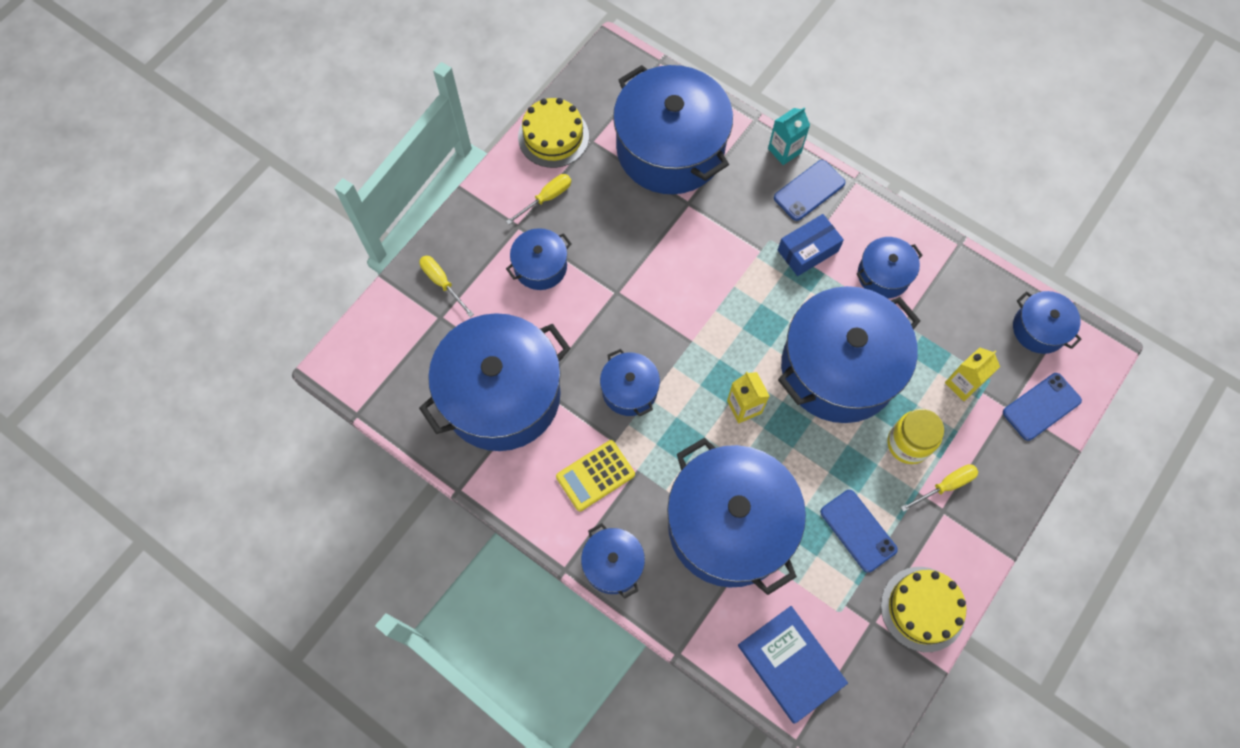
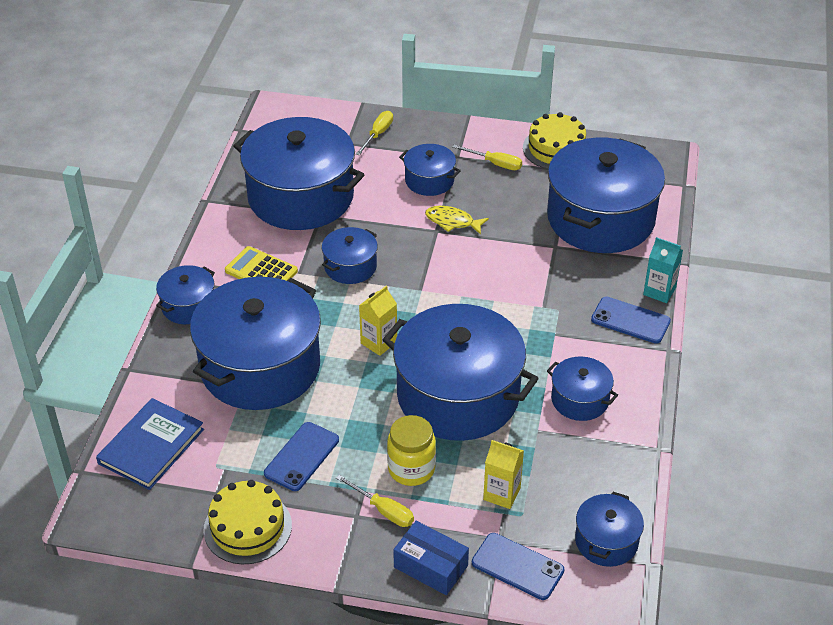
camera: 65 degrees right, 25 degrees down
blue box [778,214,844,276] -> blue box moved to [393,521,469,595]
none -> yellow fish [425,206,489,235]

